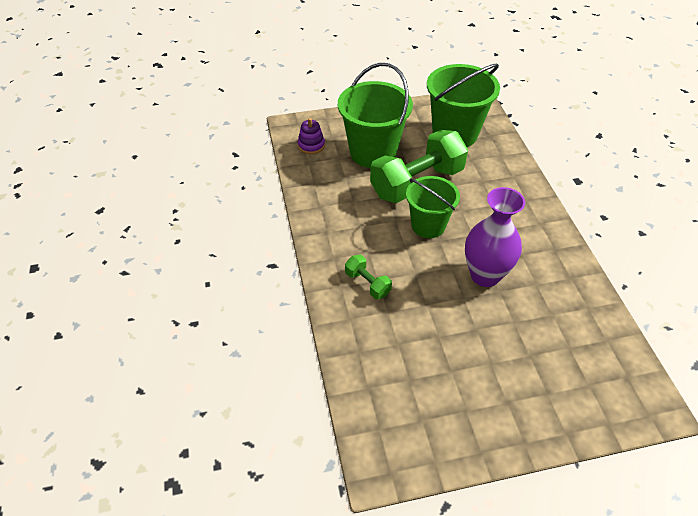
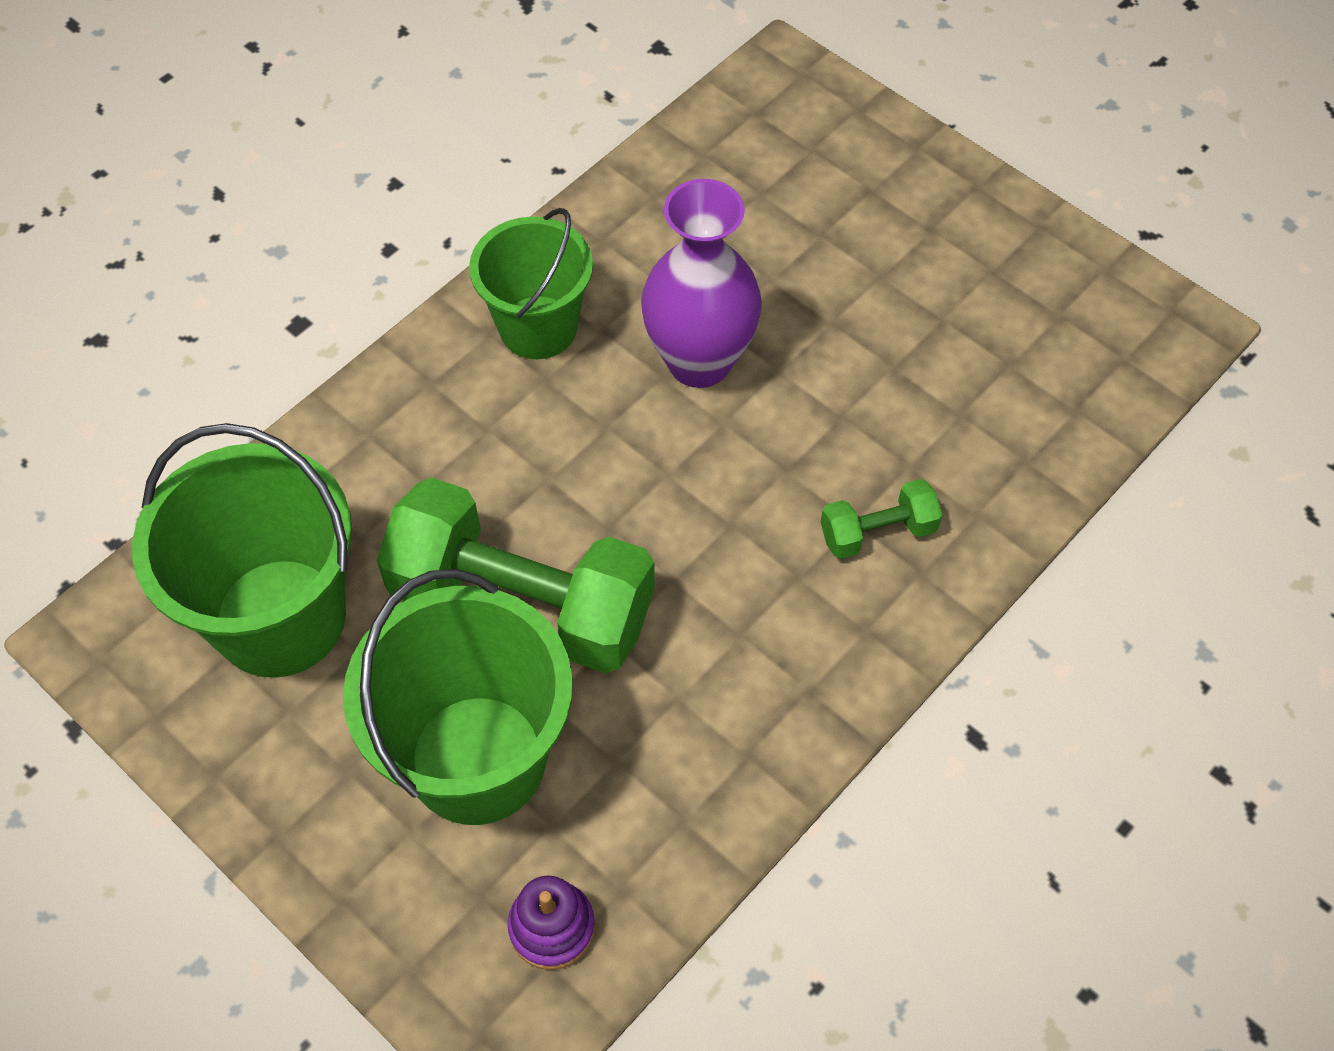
camera: 125 degrees left, 10 degrees up
green dumbbell [345,255,392,299] -> green dumbbell turned 60 degrees clockwise [821,479,942,559]
green bucket [406,176,460,238] -> green bucket moved to [469,208,593,359]

